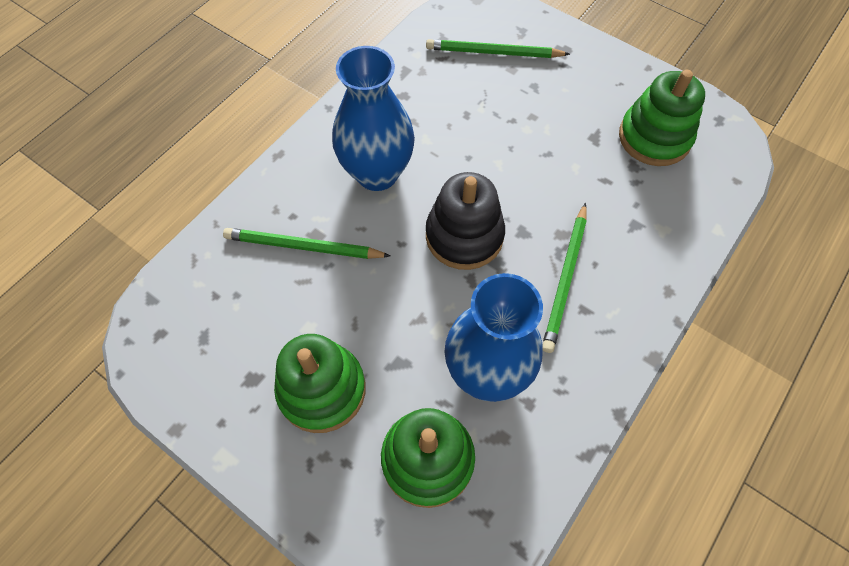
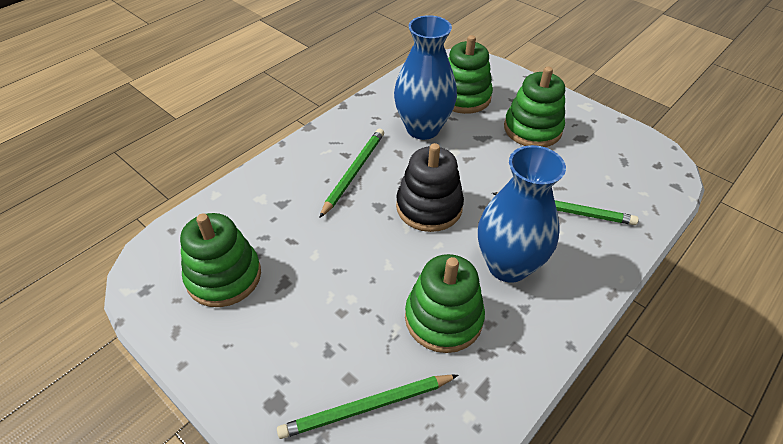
camera: 175 degrees left, 15 degrees down
green pencil [426,39,570,58] -> green pencil turned 150 degrees clockwise [277,375,458,439]
none -> green stacking toy [405,254,485,353]

